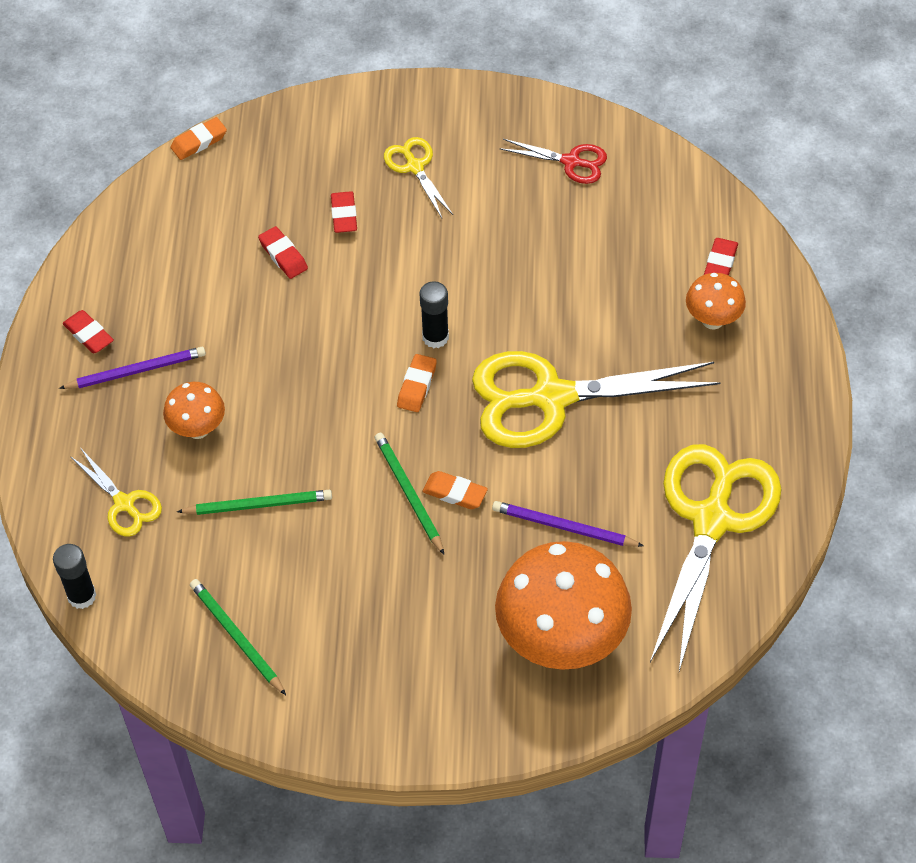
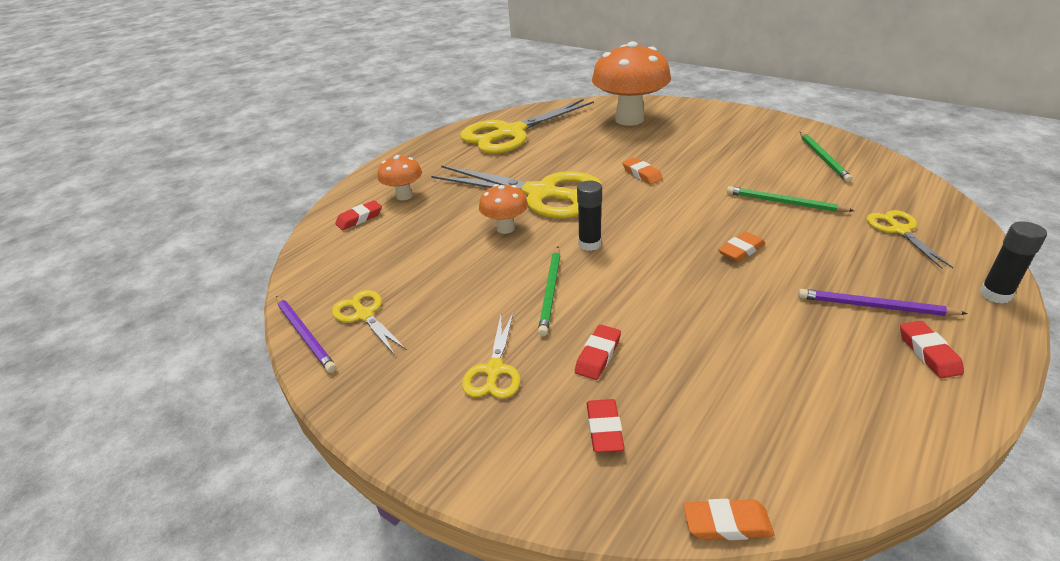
camera: 145 degrees left, 20 degrees down
black glue stick [53,544,96,609] -> black glue stick moved to [980,221,1047,304]
orange mushroom [163,382,225,439] -> orange mushroom moved to [479,184,528,234]
red eraser [258,226,308,279] -> red eraser moved to [587,399,625,453]
green pencil [375,433,444,555] -> green pencil moved to [538,247,560,336]
orange eraser [397,354,437,412] -> orange eraser moved to [718,232,765,262]
purple pencil [492,501,644,547] -> purple pencil moved to [276,296,336,373]
red scissors [499,139,607,184] -> yellow scissors [332,290,407,354]

